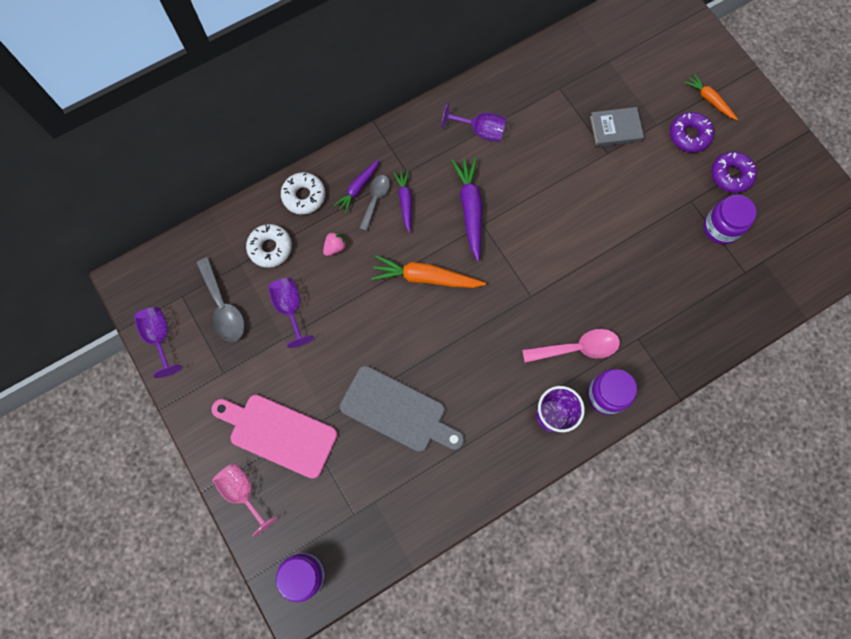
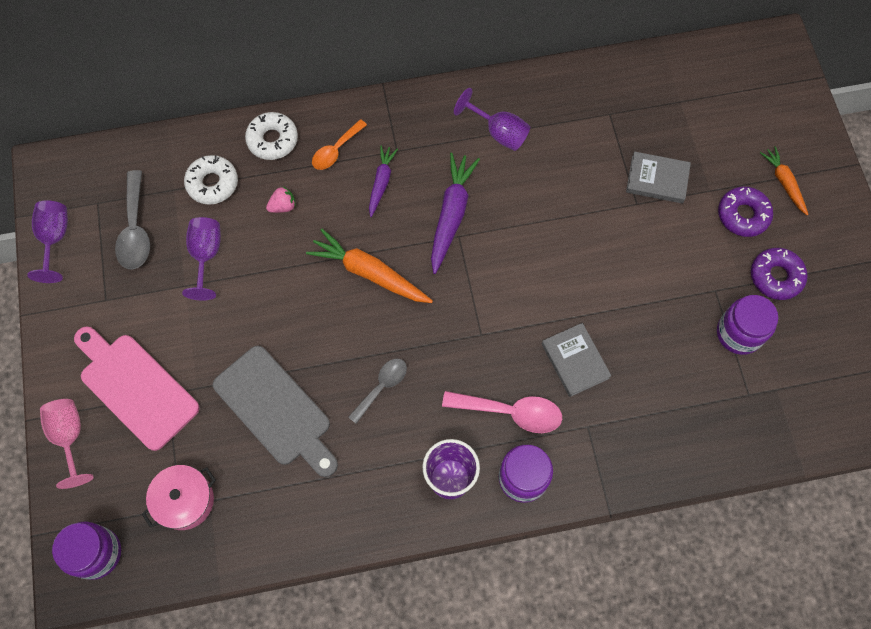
camera: 20 degrees right, 5 degrees down
purple carrot [334,159,379,213] -> orange spoon [312,119,367,170]
grey spoon [360,175,390,231] -> grey spoon moved to [348,359,407,424]
none -> pink pot [142,465,216,530]
none -> grey book [542,323,611,397]

